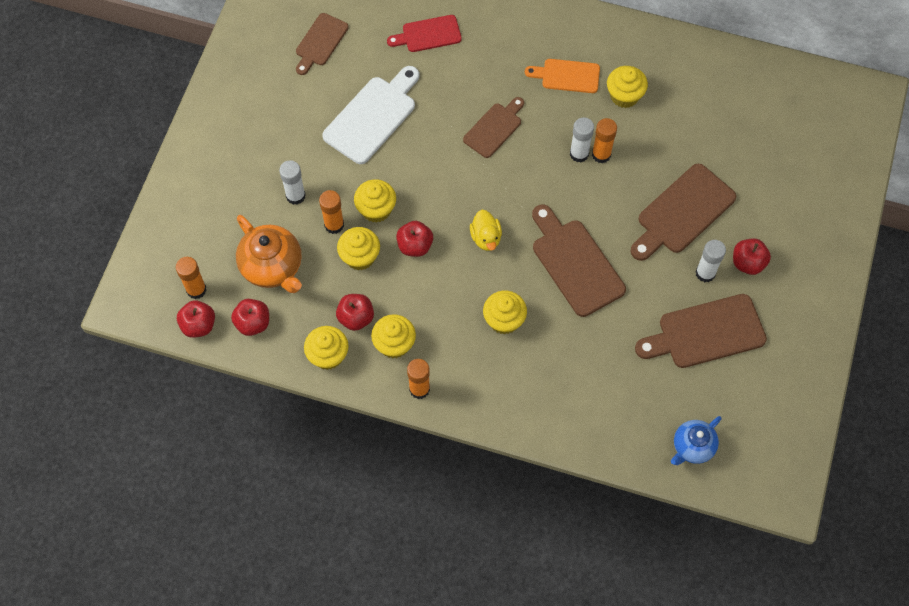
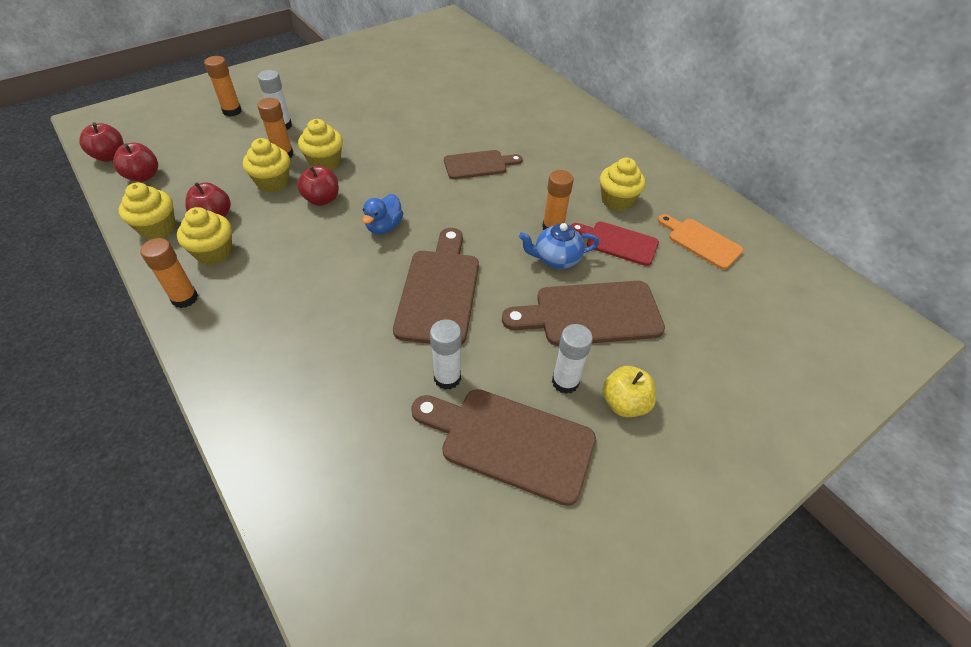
camera: 35 degrees right, 15 degrees down
orange glue stick [176,257,207,299] -> orange glue stick moved to [204,56,242,117]
orange teapot [236,215,302,293] -> none
brown cutting board [296,13,349,75] -> none
white cutting board [322,66,419,164] -> none
red cutting board [387,15,462,52] -> red cutting board moved to [571,221,659,266]
yellow duck [470,210,502,251] -> blue duck [362,194,403,234]
yellow cupcake [483,291,527,334] -> none
orange cutting board [525,59,600,93] -> orange cutting board moved to [658,214,744,270]
white glue stick [570,117,594,163] -> white glue stick moved to [430,319,461,390]
blue teapot [671,416,722,465] -> blue teapot moved to [519,223,599,269]
red apple [733,238,771,275] -> yellow apple [602,366,656,417]

